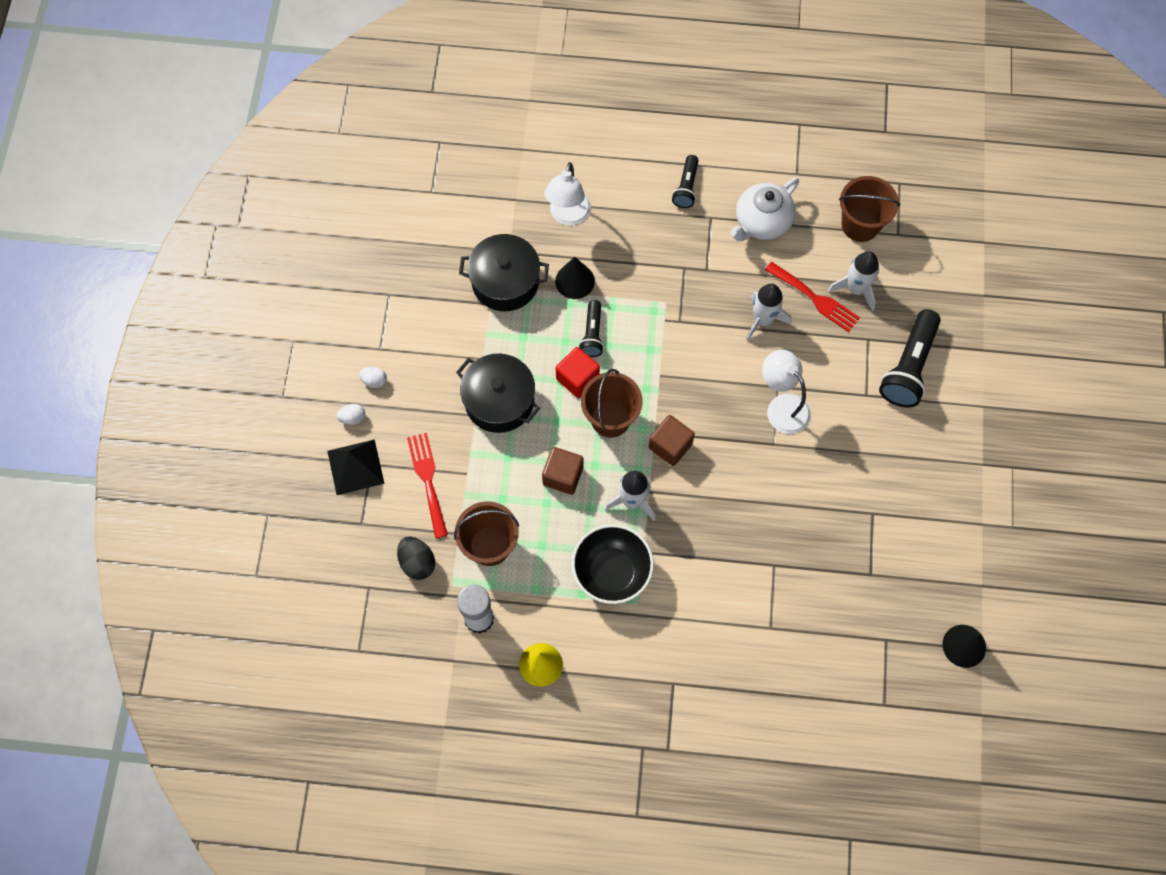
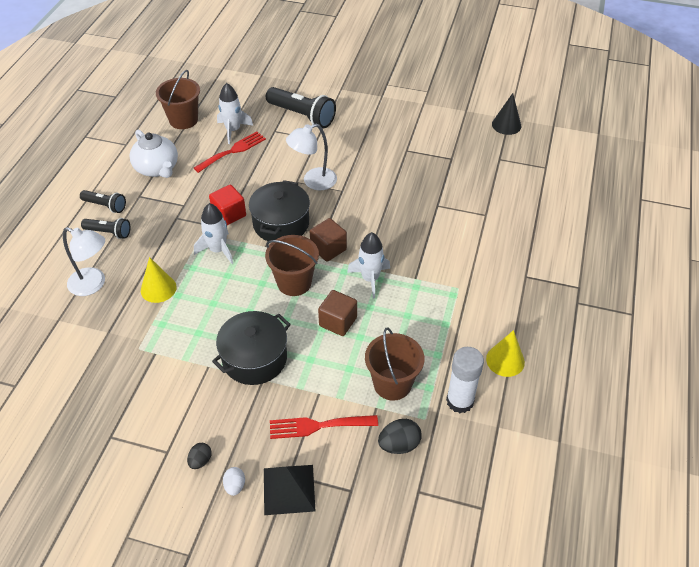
camera: 80 degrees left, 20 degrees down
white egg [359,367,387,388] -> black egg [187,443,212,469]
black pot [459,234,549,311] -> black pot moved to [249,180,310,241]
black cone [555,257,595,299] -> yellow cone [141,257,177,303]
red cube [556,347,600,398] -> red cube moved to [209,185,246,225]
black bowl [572,524,654,604] -> none
black flashlight [579,300,604,357] -> black flashlight moved to [81,218,130,239]
white rocket [746,284,792,341] -> white rocket moved to [194,203,233,264]

